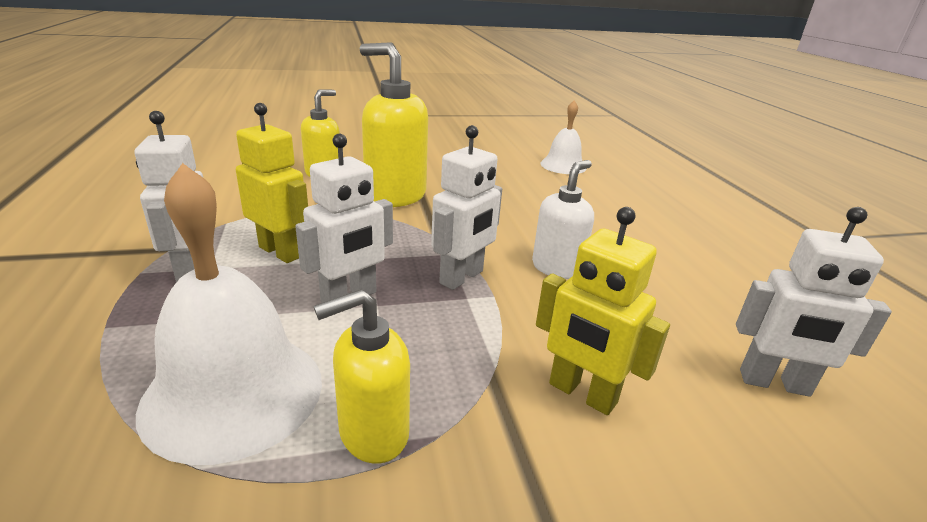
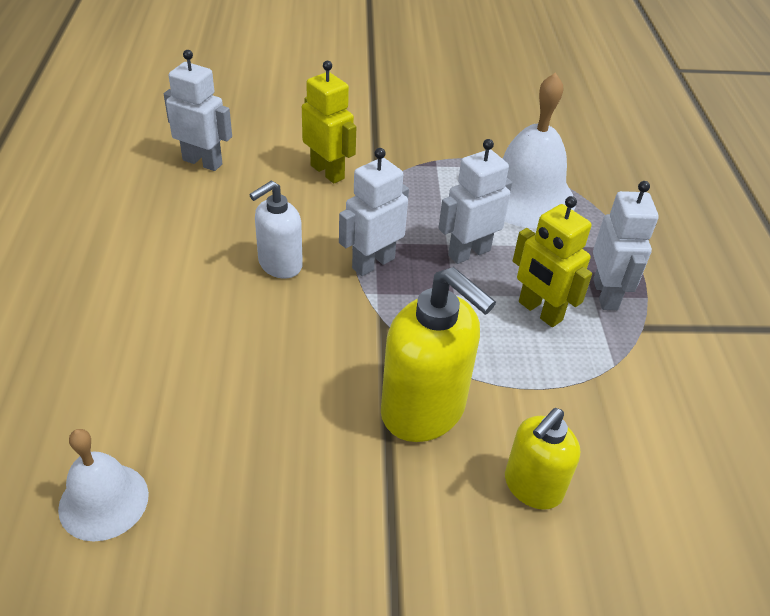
camera: 170 degrees left, 15 degrees up
yellow soap dispenser [314,289,410,464] -> none

